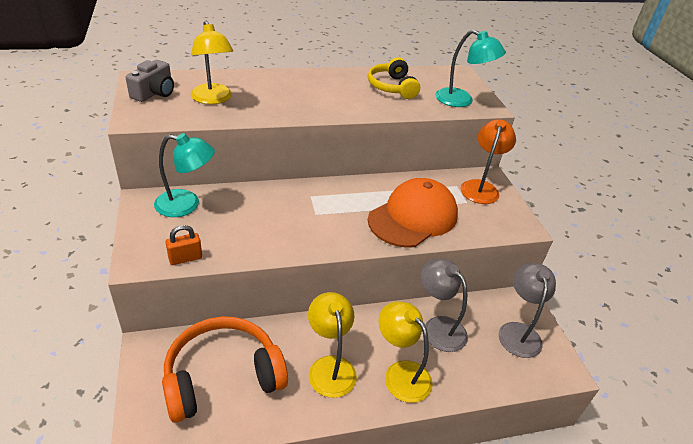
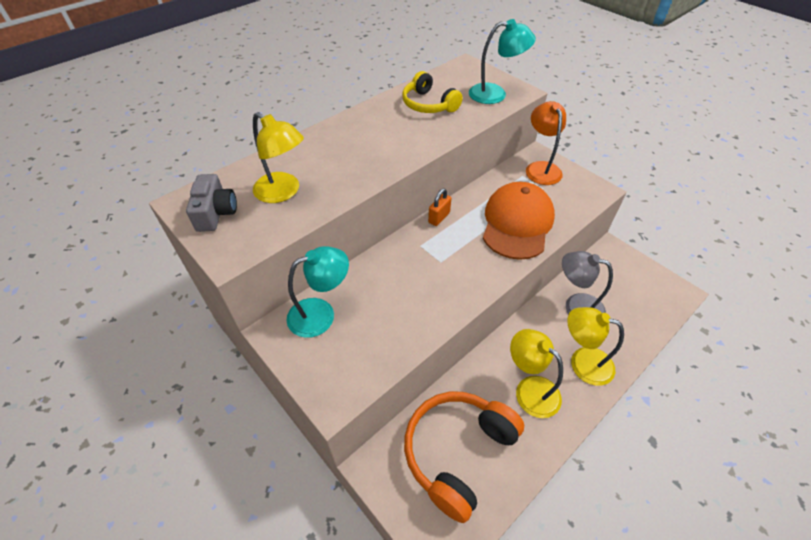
camera: 25 degrees left, 10 degrees up
orange padlock [166,225,202,265] -> orange padlock moved to [428,189,451,226]
grey lamp [499,263,556,358] -> none

